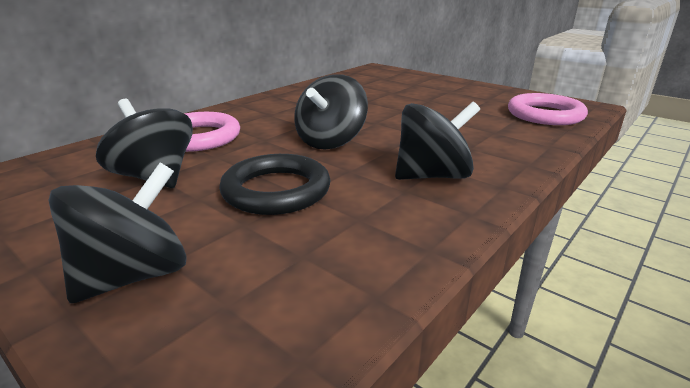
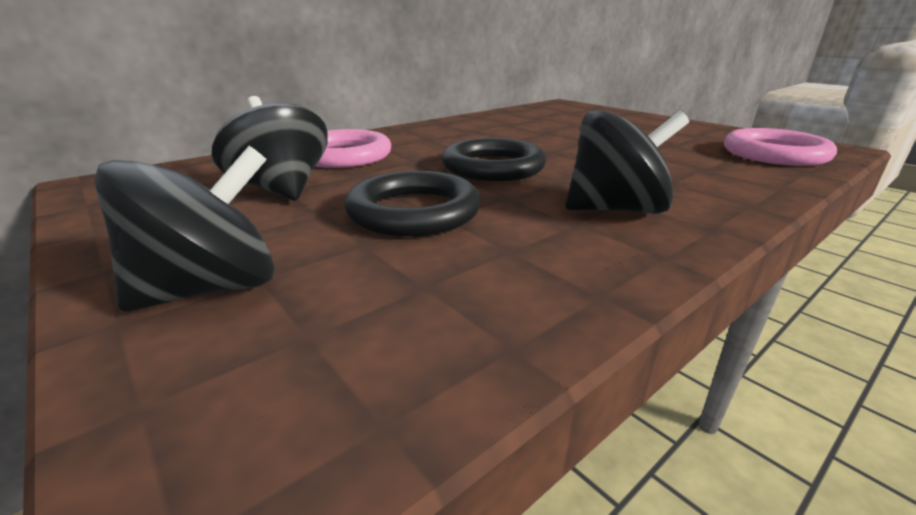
camera: 10 degrees right, 0 degrees up
black spinning top [294,74,368,150] -> black ring [442,138,546,181]

